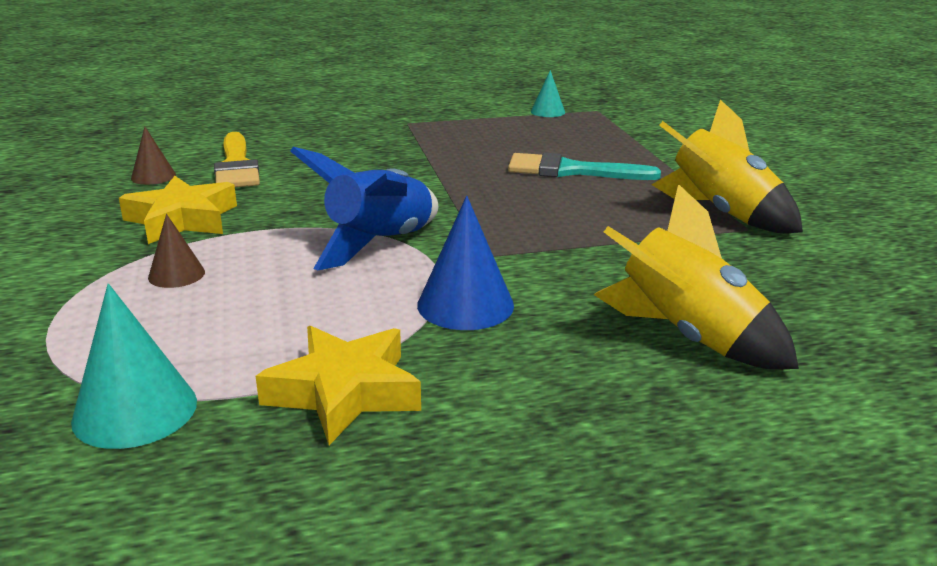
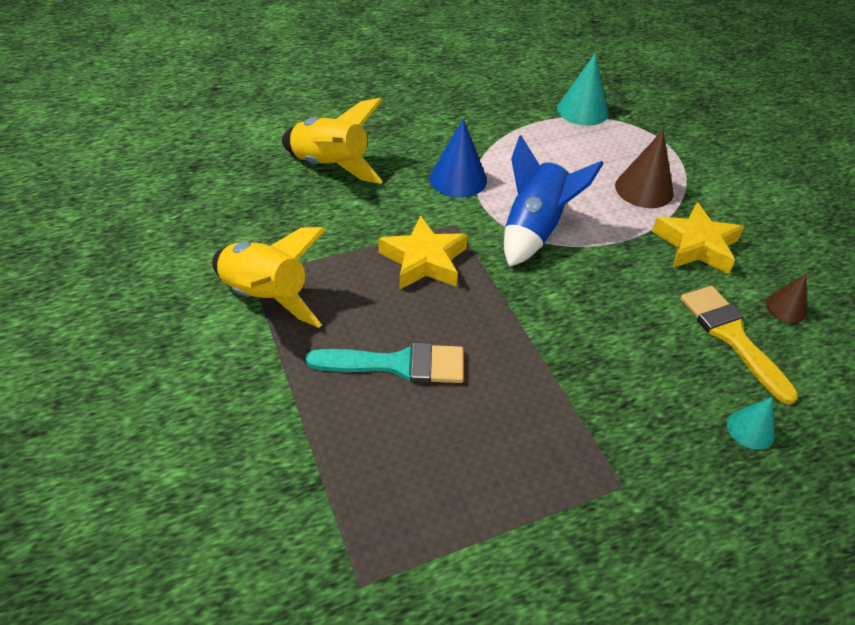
camera: 170 degrees right, 20 degrees up
brown cone [148,214,205,288] -> brown cone [615,130,674,208], size x1.67
yellow star [256,326,421,445] -> yellow star moved to [378,215,468,289]
turquoise cone [531,70,565,117] -> turquoise cone moved to [727,397,775,450]

